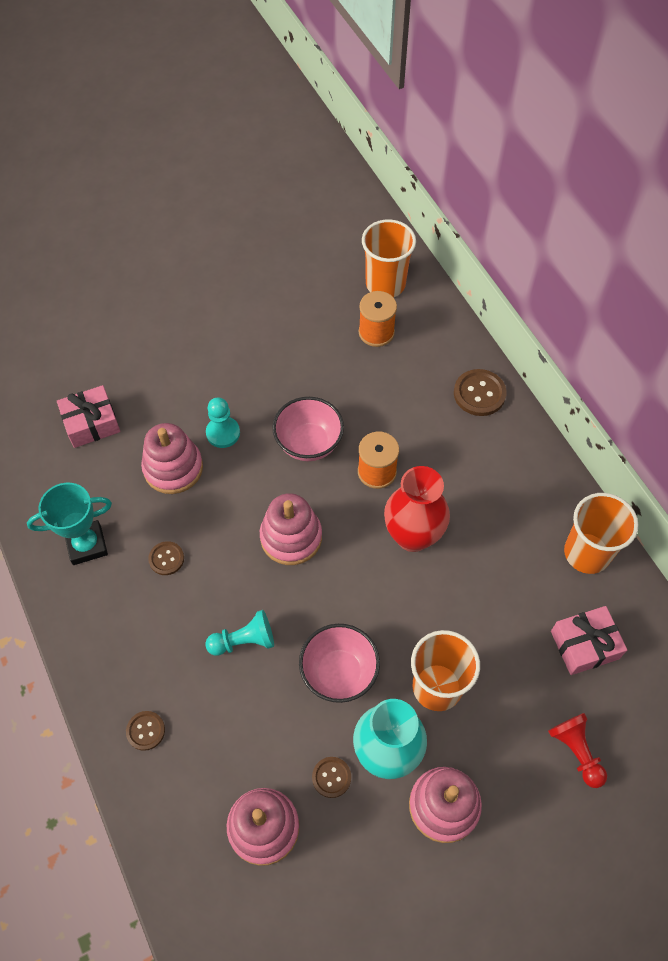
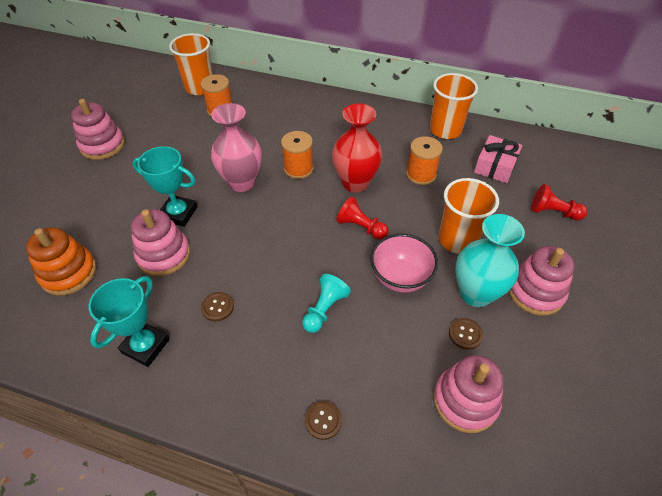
camera: 45 degrees left, 10 degrees down
pink gift [57,385,120,448] -> orange stacking toy [26,227,96,296]
turquoise pawn [206,397,240,448] -> turquoise trophy [132,146,197,227]
pink stacking toy [260,493,322,565] -> pink stacking toy moved to [71,99,125,160]
pink bowl [273,397,344,461] -> pink vase [211,103,262,192]
brown button [454,369,506,416] -> none
none -> red pawn [336,196,388,240]
none -> orange spool [406,136,443,185]

